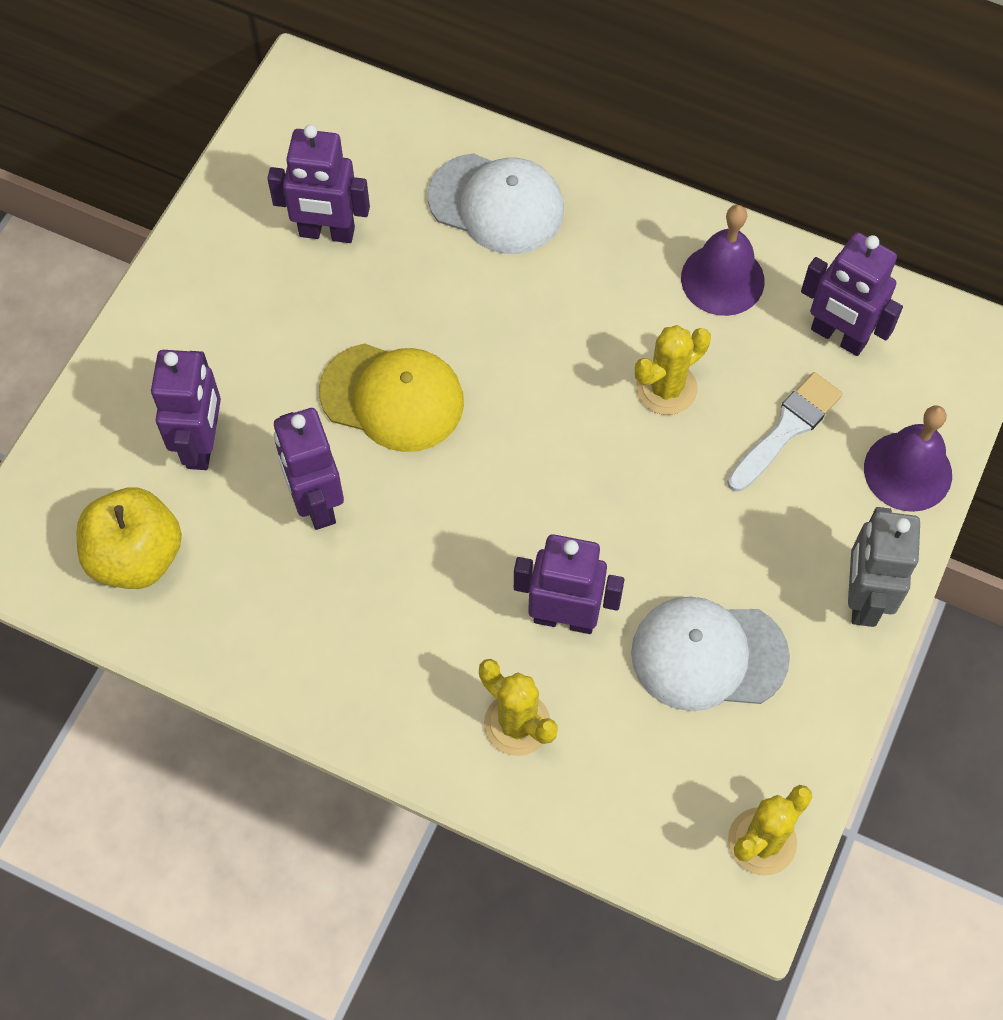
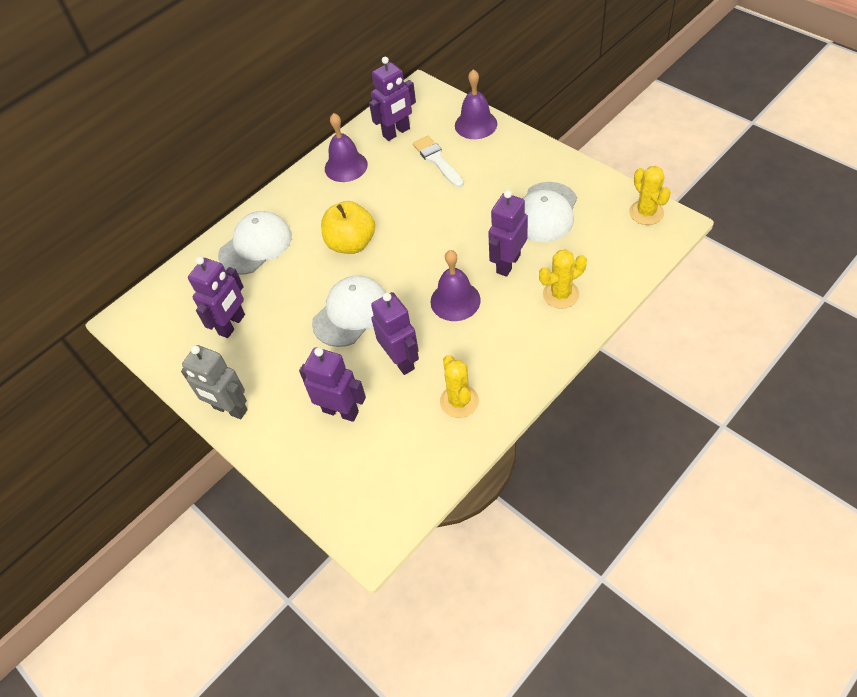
camera: 65 degrees left, 10 degrees down
yellow apple [77,488,182,589] -> yellow apple moved to [321,201,375,254]
purple robot [274,408,344,530] -> purple robot turned 120 degrees counterclockwise [371,292,419,375]
yellow cap [319,343,464,452] -> white cap [312,275,386,347]
yellow cactus [635,325,711,415] -> yellow cactus moved to [440,355,479,418]
grey robot [848,507,920,627] -> grey robot moved to [181,345,248,419]
none -> purple bell [430,250,481,321]

